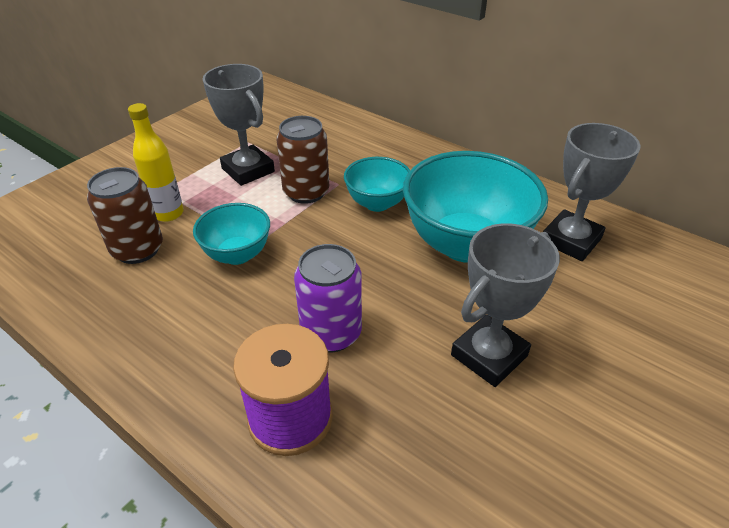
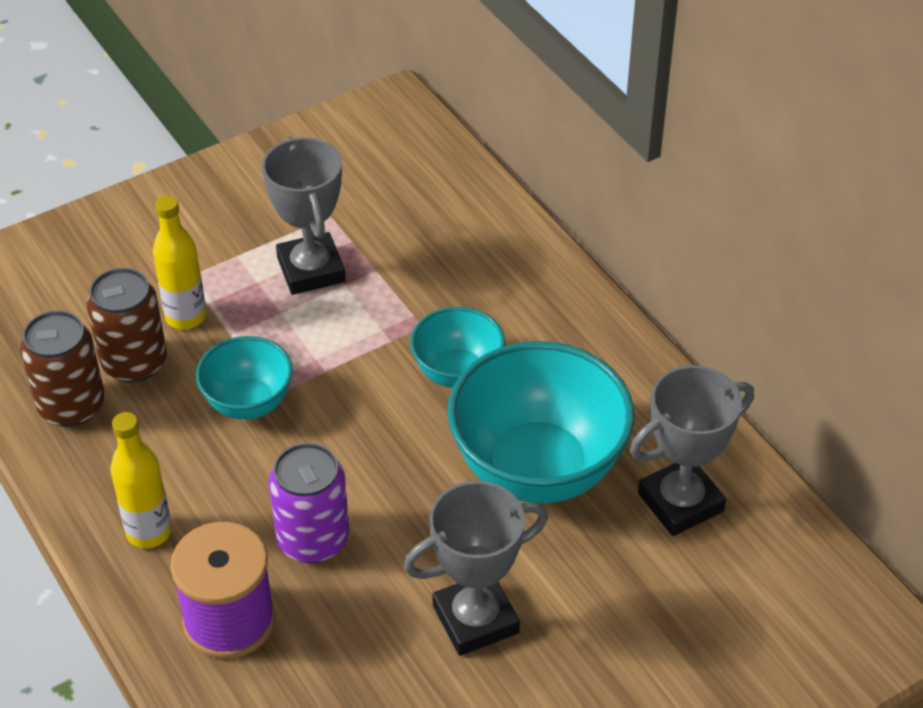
camera: 20 degrees right, 5 degrees up
brown can [276,116,329,204] -> brown can moved to [20,311,105,427]
none -> yellow bottle [110,412,172,548]

